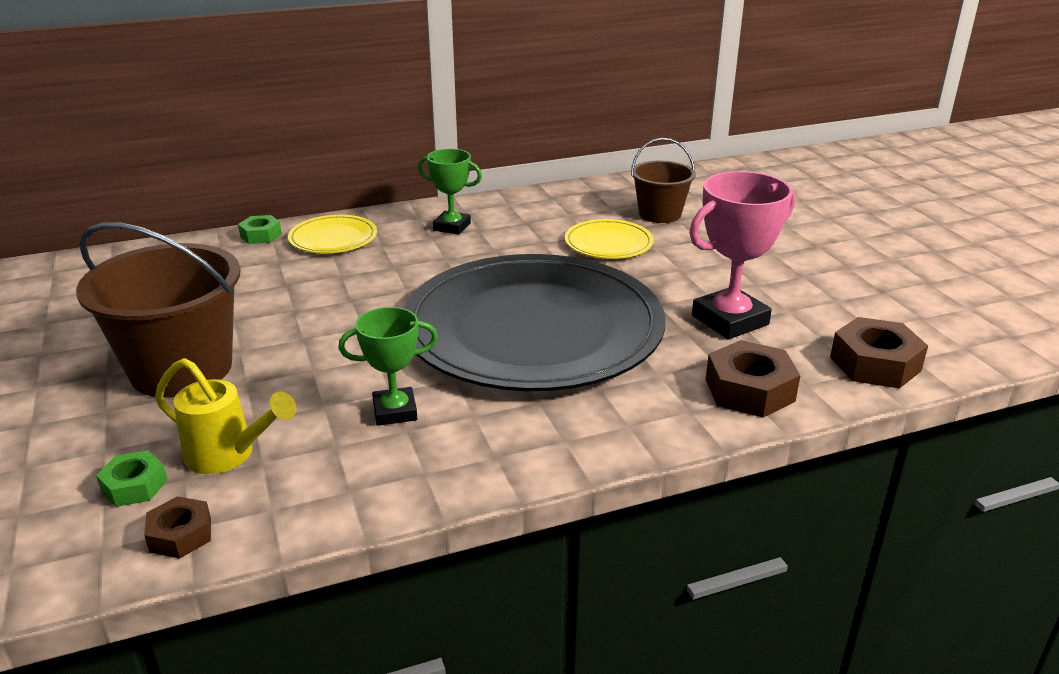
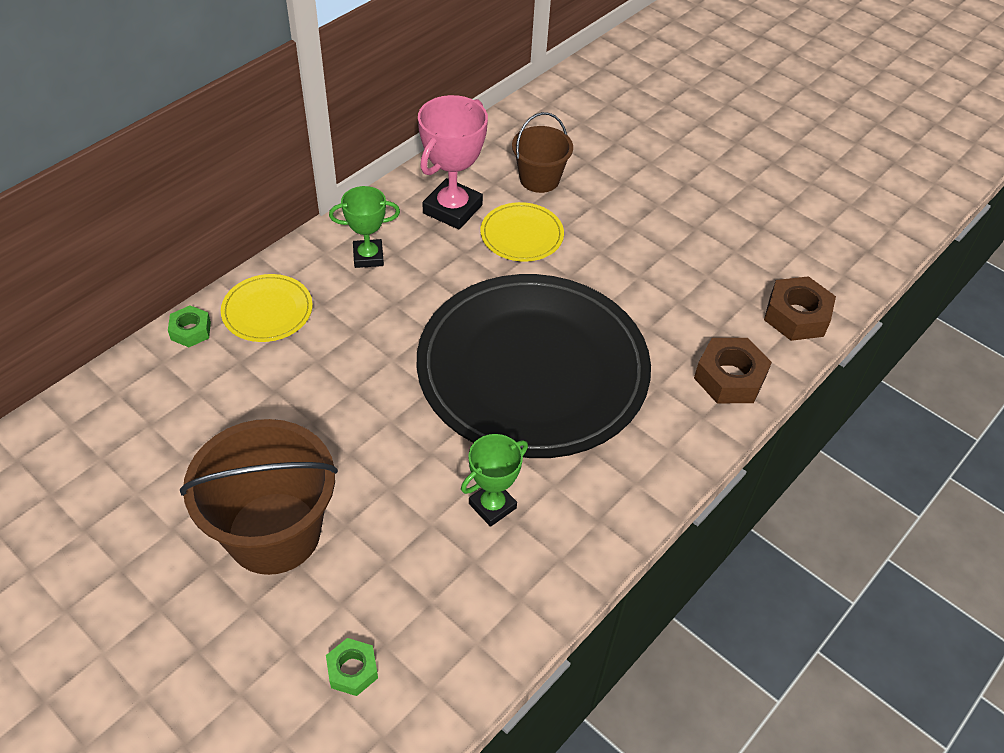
camera: 30 degrees left, 20 degrees up
brown nut [144,496,211,559] -> none
yellow watering can [155,358,296,474] -> none
pink trophy [689,171,795,339] -> pink trophy moved to [418,95,488,230]

